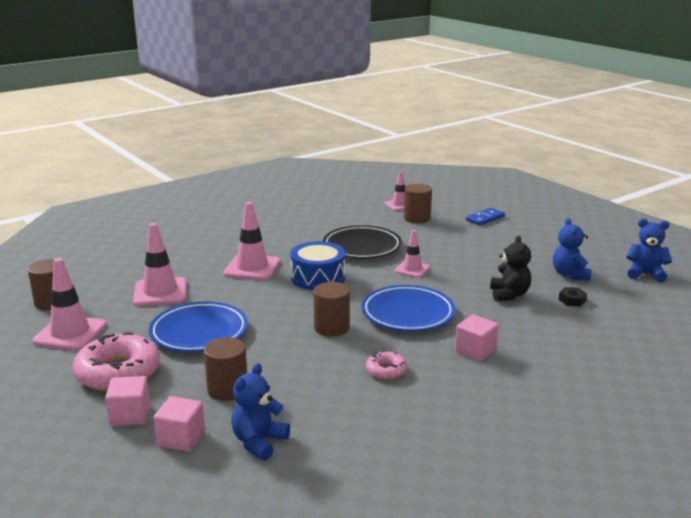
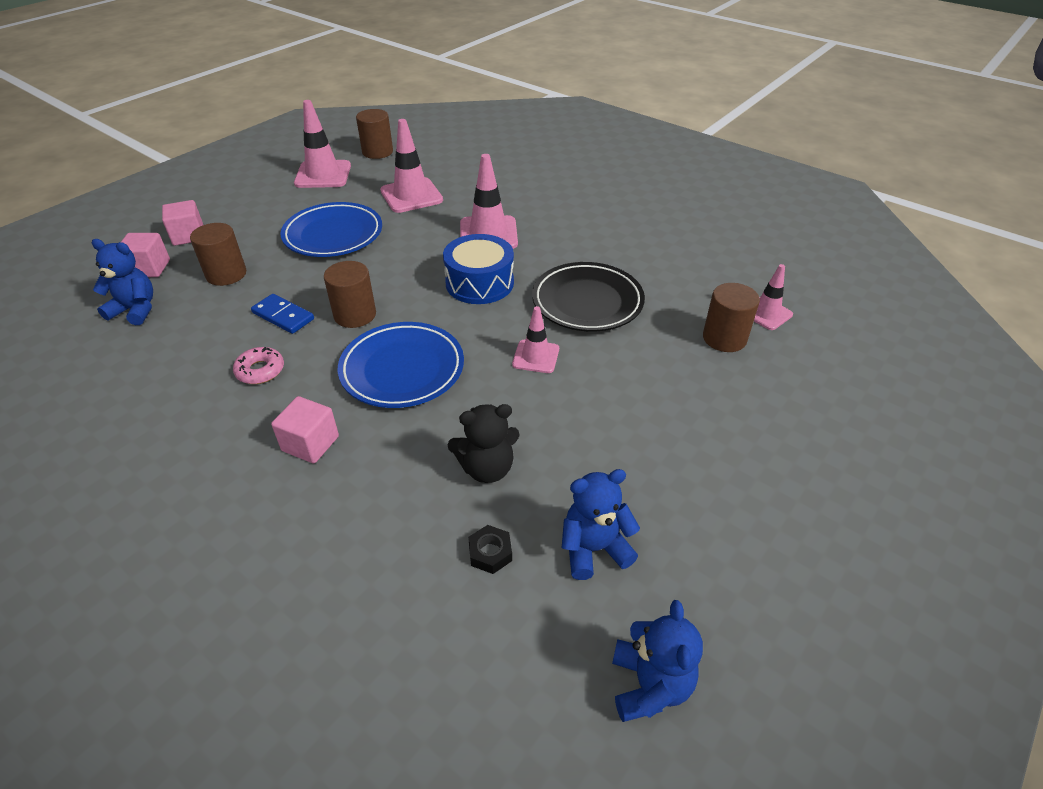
camera: 75 degrees right, 20 degrees up
pink donut [73,332,160,391] -> none
blue domino [466,208,505,226] -> blue domino moved to [251,294,314,334]

